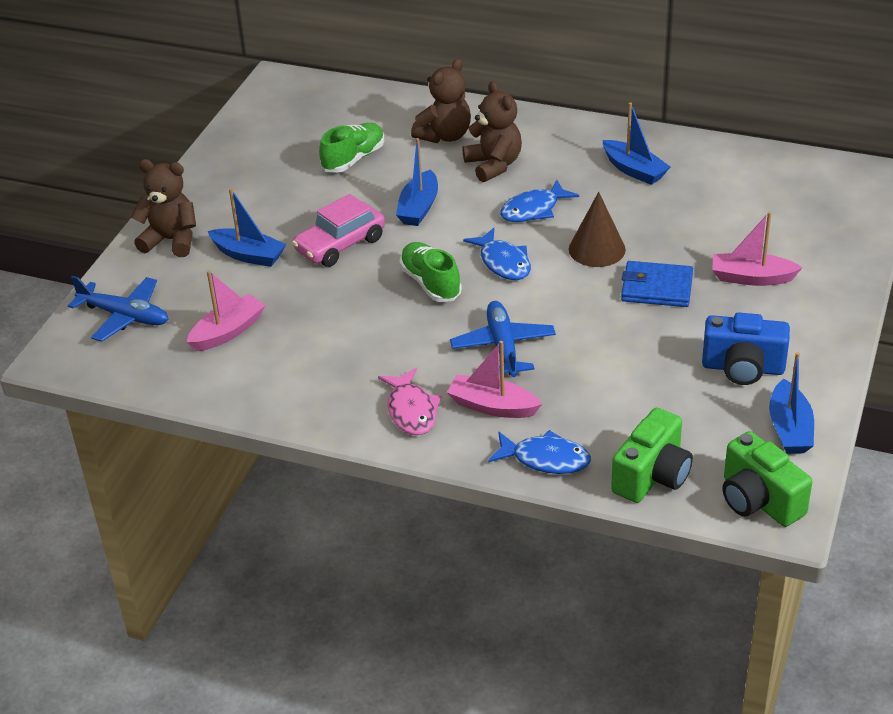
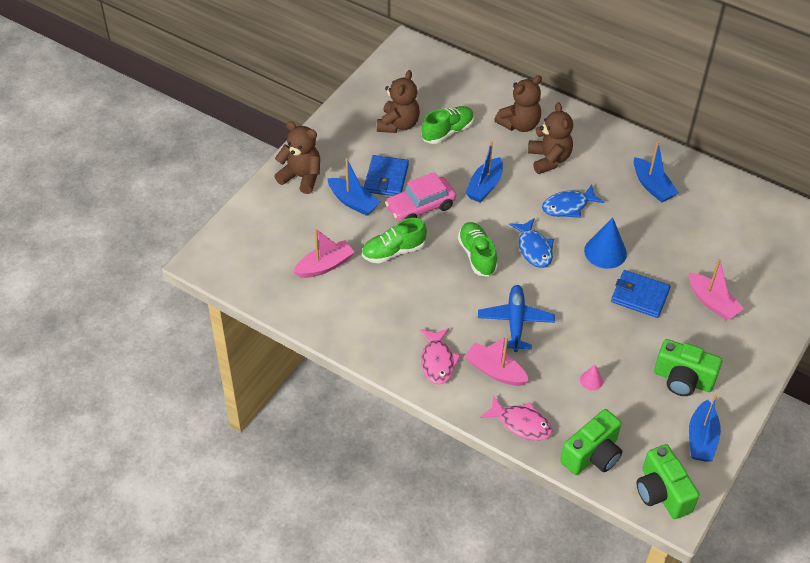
camera: 10 degrees right, 10 degrees up
blue plane [68,276,168,342] -> none
blue fish [488,430,591,474] -> pink fish [480,395,553,441]
brown cone [569,192,626,267] -> blue cone [584,217,627,269]
blue camera [702,313,790,385] -> green camera [654,339,722,396]
pink boat [712,212,803,286] -> pink boat turned 150 degrees counterclockwise [689,258,744,320]
none -> green shoe [362,218,427,263]
none -> blue wallet [364,155,409,196]
none -> brown teddy bear [377,70,420,133]
none -> pink cone [580,365,603,391]

